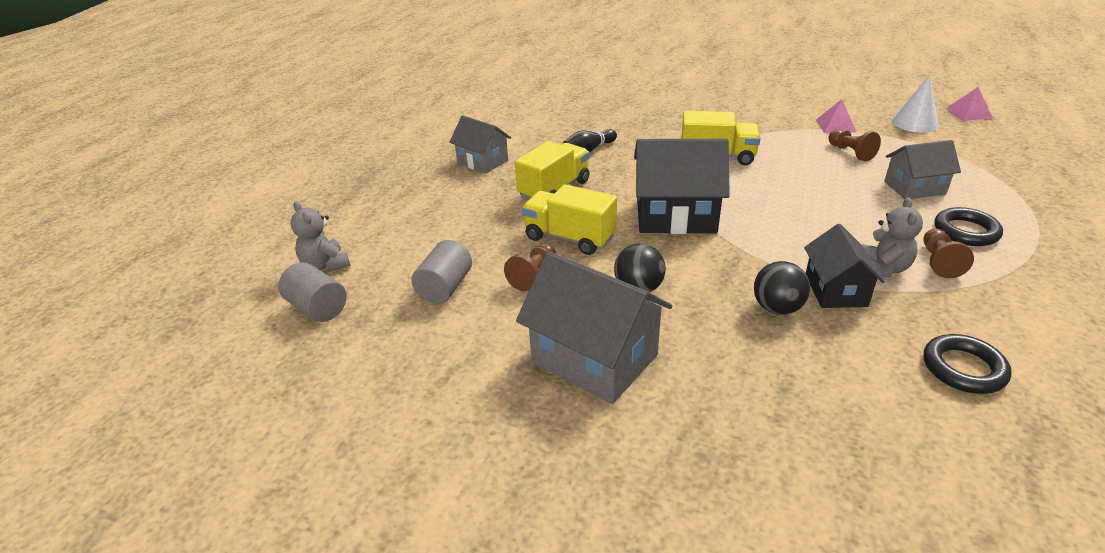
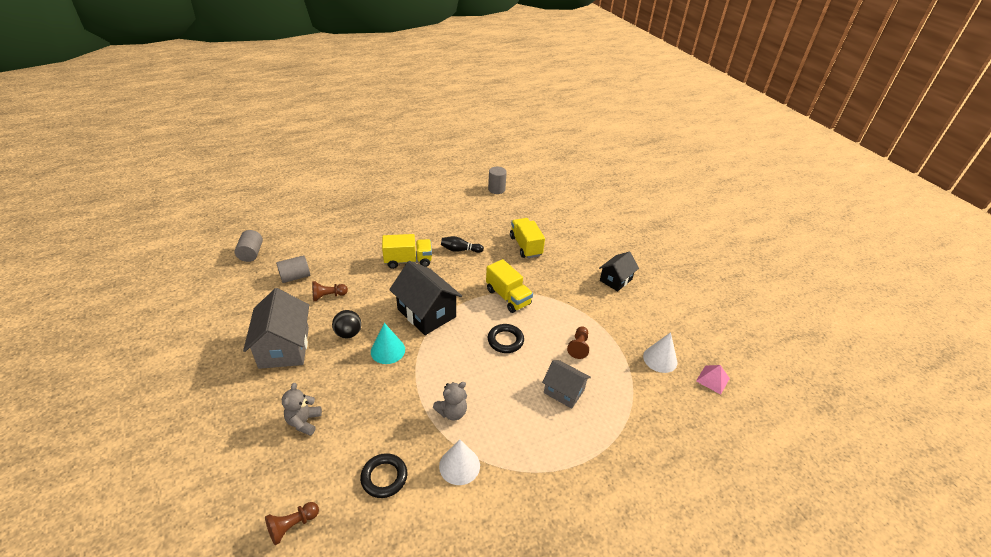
camera: 40 degrees right, 5 degrees up
grey teddy bear [290,201,350,271] -> grey teddy bear moved to [282,383,322,436]
grey house [450,115,511,174] -> none
yellow truck [522,184,617,255] -> yellow truck moved to [510,218,545,258]
black ball [754,261,810,315] -> none
black house [804,224,885,308] -> black house moved to [599,251,639,291]
pink pyramid [816,99,856,133] -> none
brown pawn [924,229,974,278] -> brown pawn moved to [265,502,319,545]
black ring [935,207,1003,246] -> black ring moved to [488,324,524,353]
none -> turquoise cone [371,323,405,364]
none -> white cone [439,440,480,485]
none -> grey cylinder [488,167,507,194]

